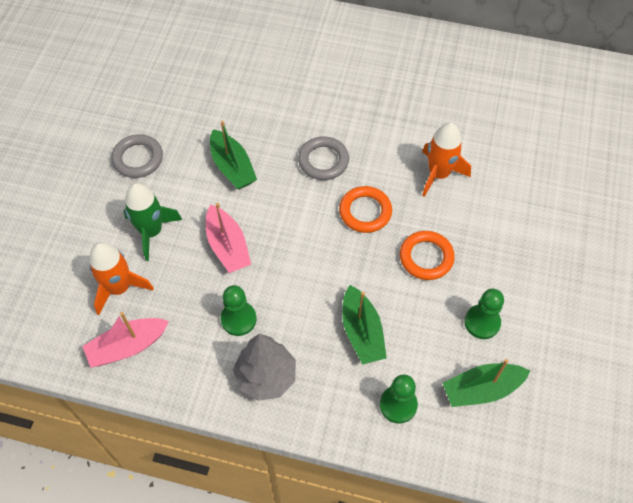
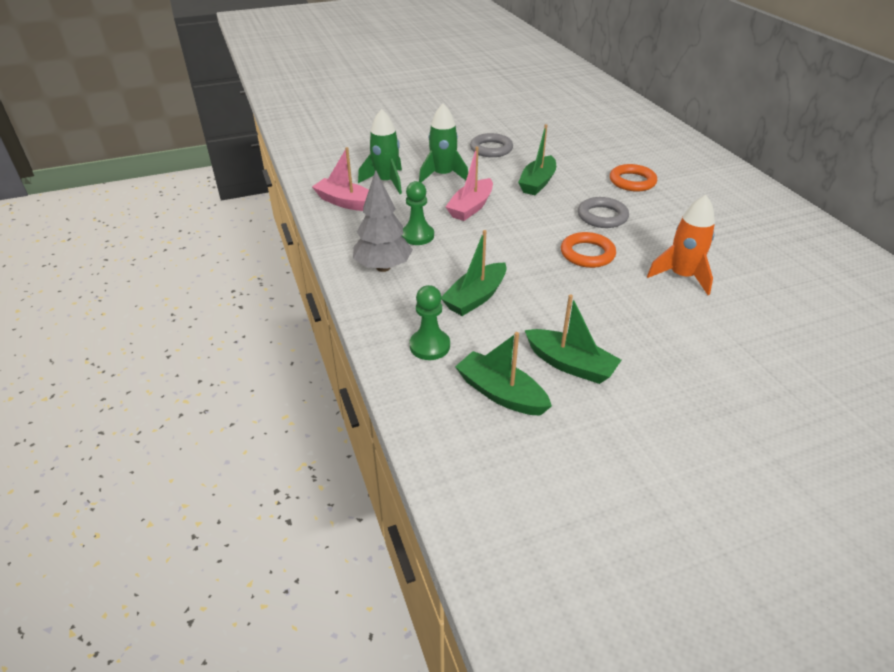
camera: 55 degrees right, 20 degrees down
orange rocket [89,242,154,315] -> green rocket [358,109,402,194]
orange ring [400,231,455,280] -> orange ring moved to [610,164,657,192]
green pawn [464,289,504,339] -> green boat [525,294,622,384]

